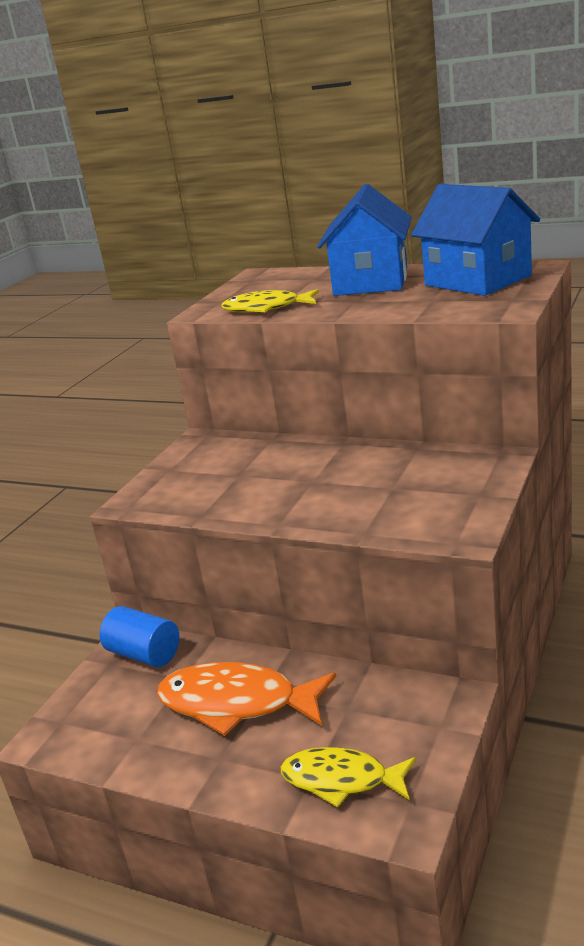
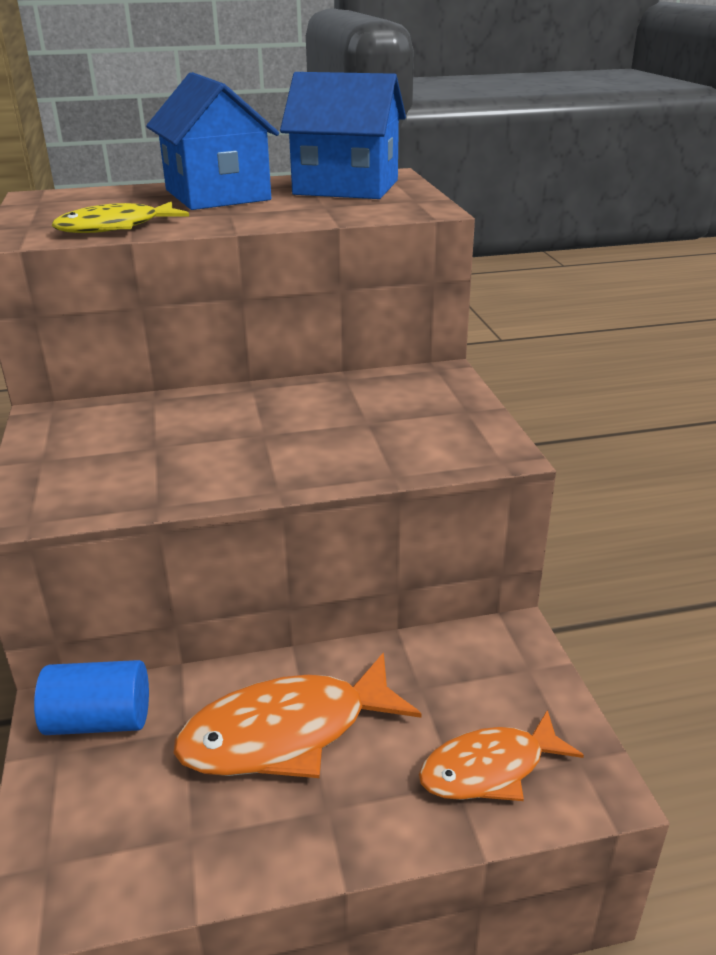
camera: 40 degrees left, 5 degrees up
yellow fish [281,747,416,808] -> orange fish [419,710,584,801]

